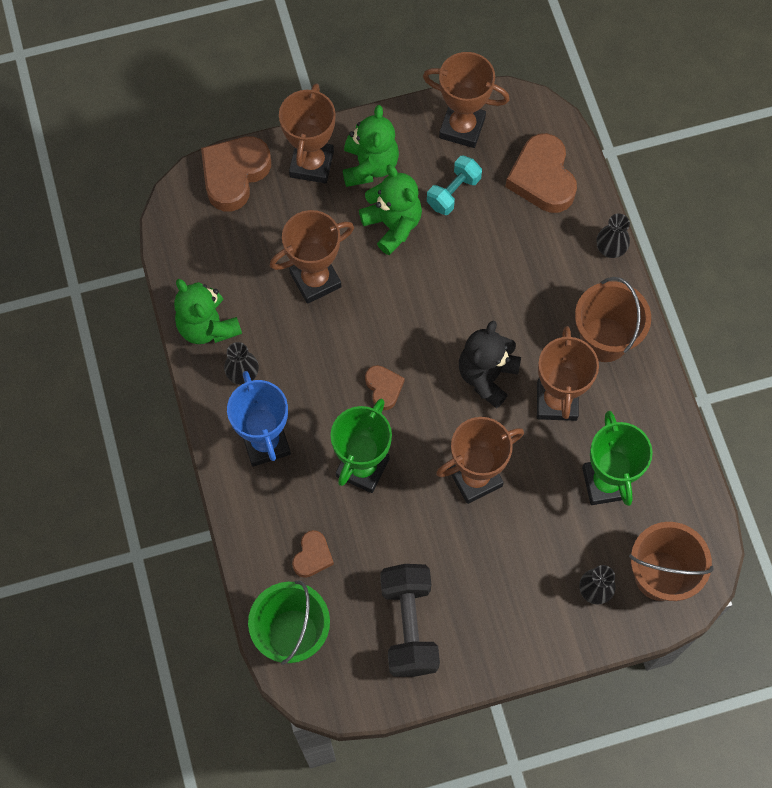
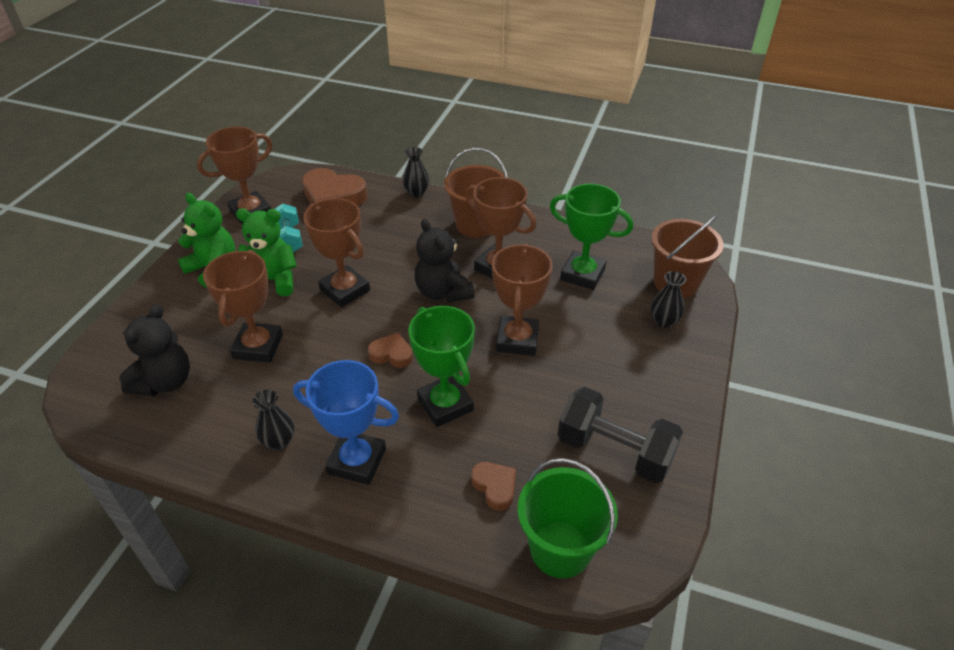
camera: 55 degrees left, 25 degrees down
green teddy bear [174,279,242,344] -> none
brown heart [201,136,271,211] -> none
brown trophy [279,83,336,183] -> brown trophy moved to [303,198,370,307]
none -> black teddy bear [119,304,190,396]

